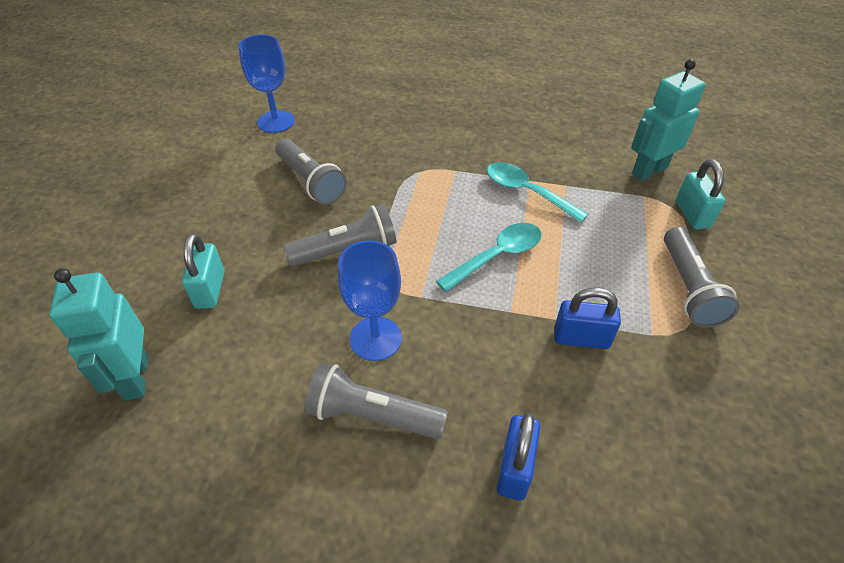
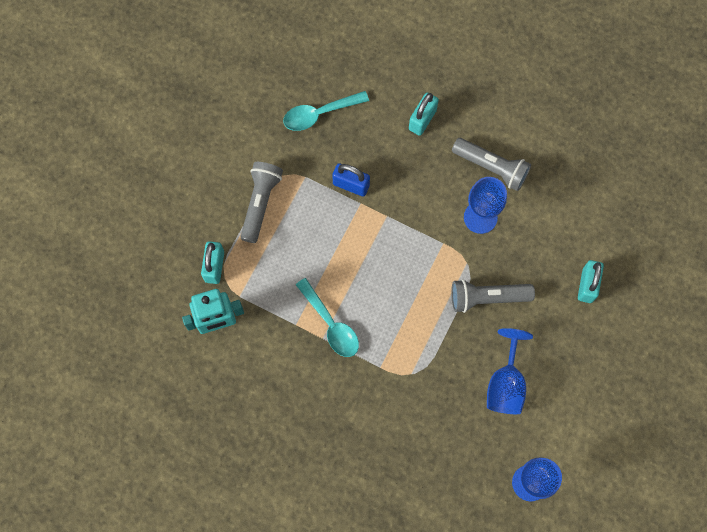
camera: 165 degrees left, 25 degrees up
turquoise robot [49,268,148,401] -> none
grey flashlight [275,139,347,205] -> blue goblet [487,328,533,414]
turquoise spoon [436,223,542,292] -> turquoise spoon moved to [283,91,369,131]
blue padlock [497,413,540,501] -> turquoise padlock [409,93,439,136]

